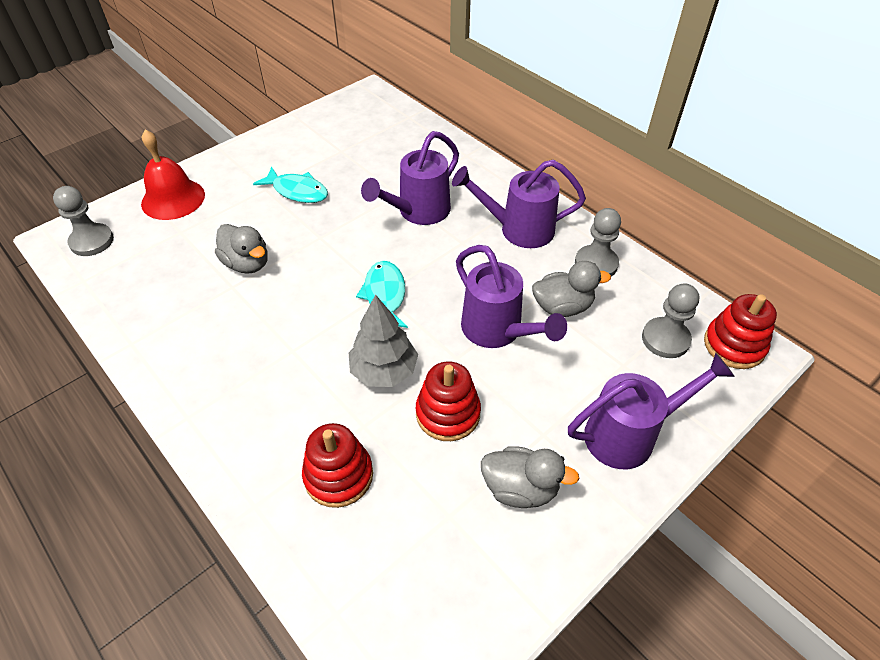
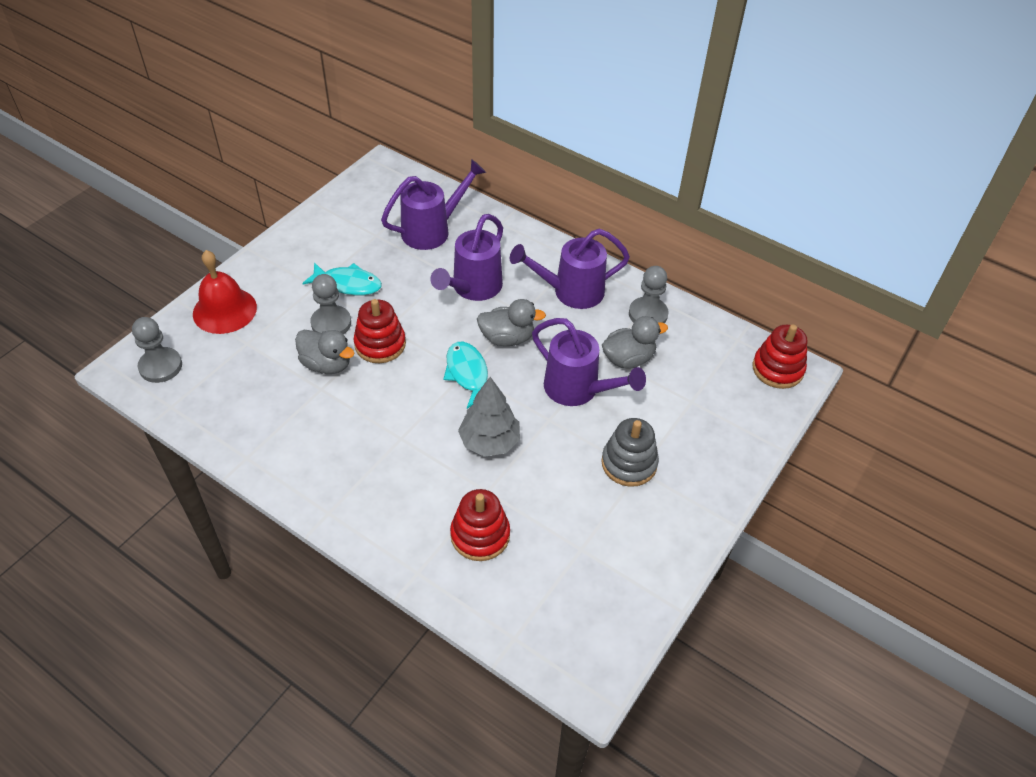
camera: 15 degrees left, 0 degrees up
red stacking toy [416,361,481,441] -> red stacking toy moved to [354,299,406,363]
grey duck [481,446,579,508] -> grey duck moved to [477,299,546,346]
purple watering can [568,353,735,469] -> purple watering can moved to [381,159,486,250]
grey pawn [642,283,699,358] -> grey pawn moved to [310,274,351,334]
none -> grey stacking toy [601,418,659,487]

